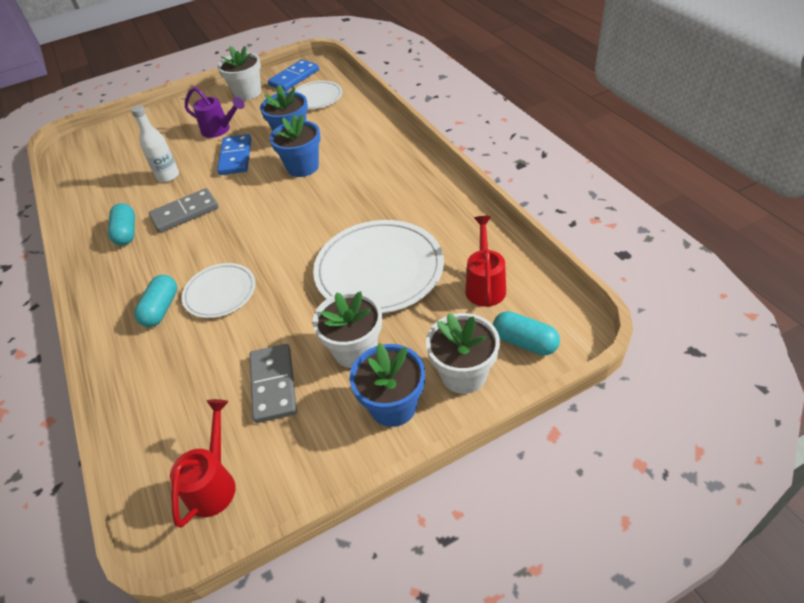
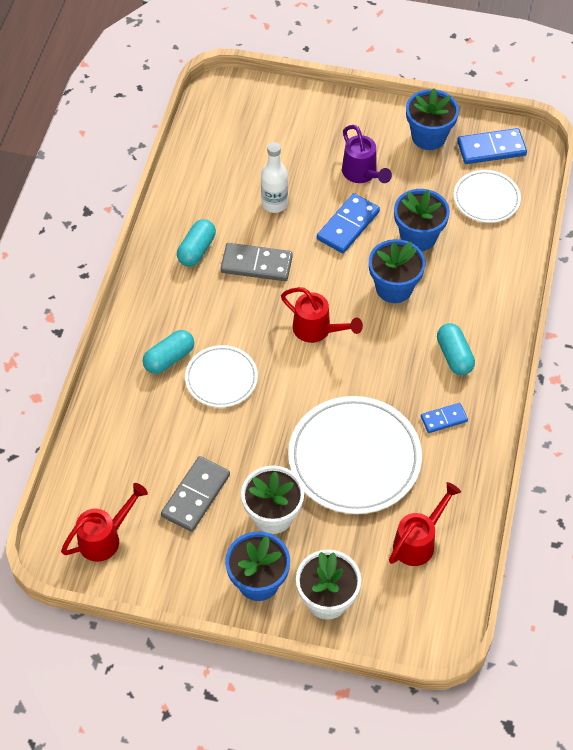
camera: 35 degrees right, 10 degrees up
white flower pot [217,46,261,100] -> blue flower pot [406,88,459,150]
turquoise capsule [493,311,560,355] -> turquoise capsule moved to [437,323,475,375]
none -> red watering can [281,287,363,343]
none -> blue domino [421,403,468,433]

